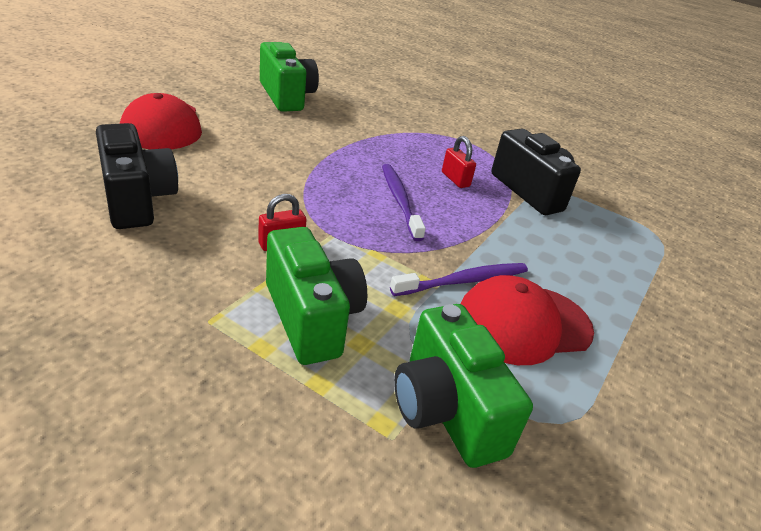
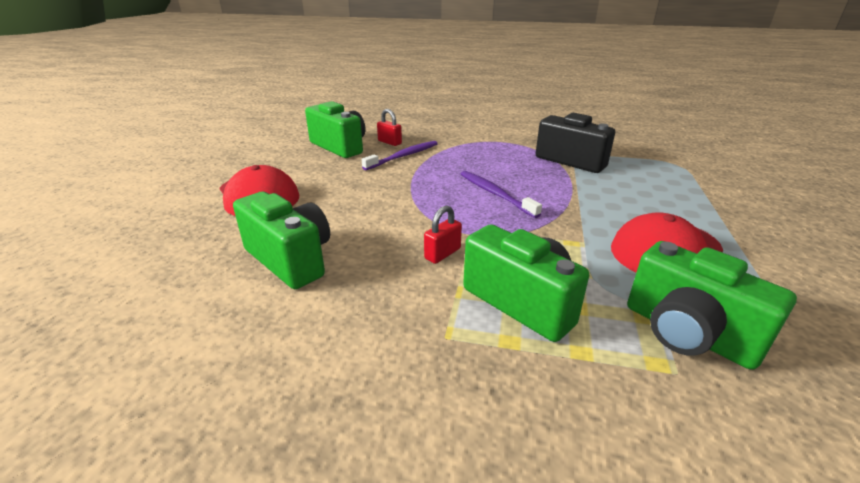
camera: 15 degrees left, 5 degrees down
black camera [96,123,178,229] -> green camera [233,192,330,289]
purple toothbrush [390,263,528,296] -> purple toothbrush moved to [362,141,438,170]
red padlock [442,136,476,188] -> red padlock moved to [377,109,402,146]

